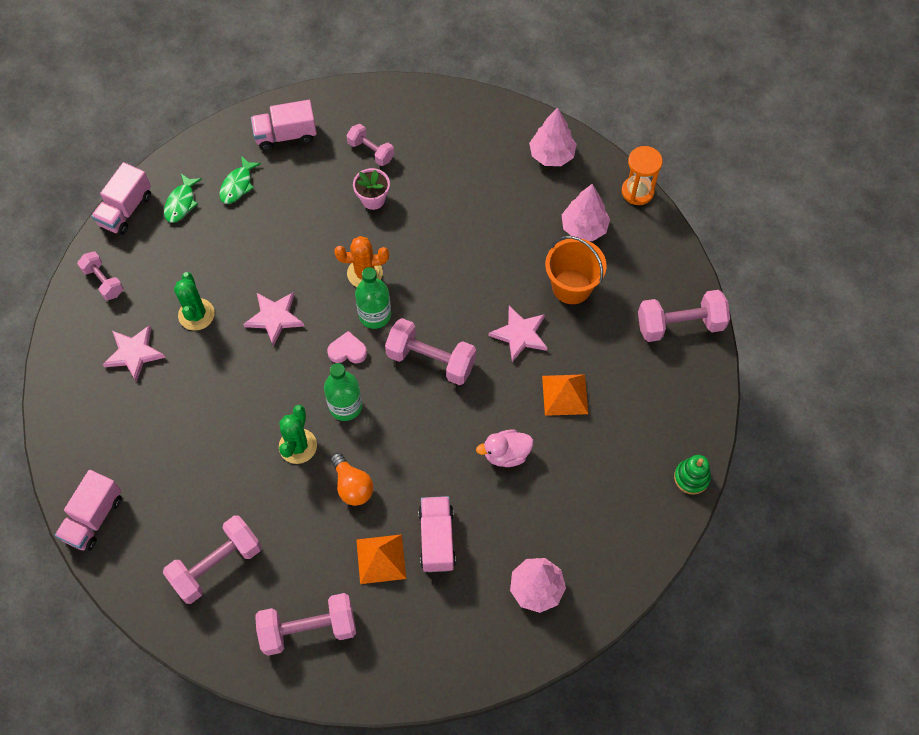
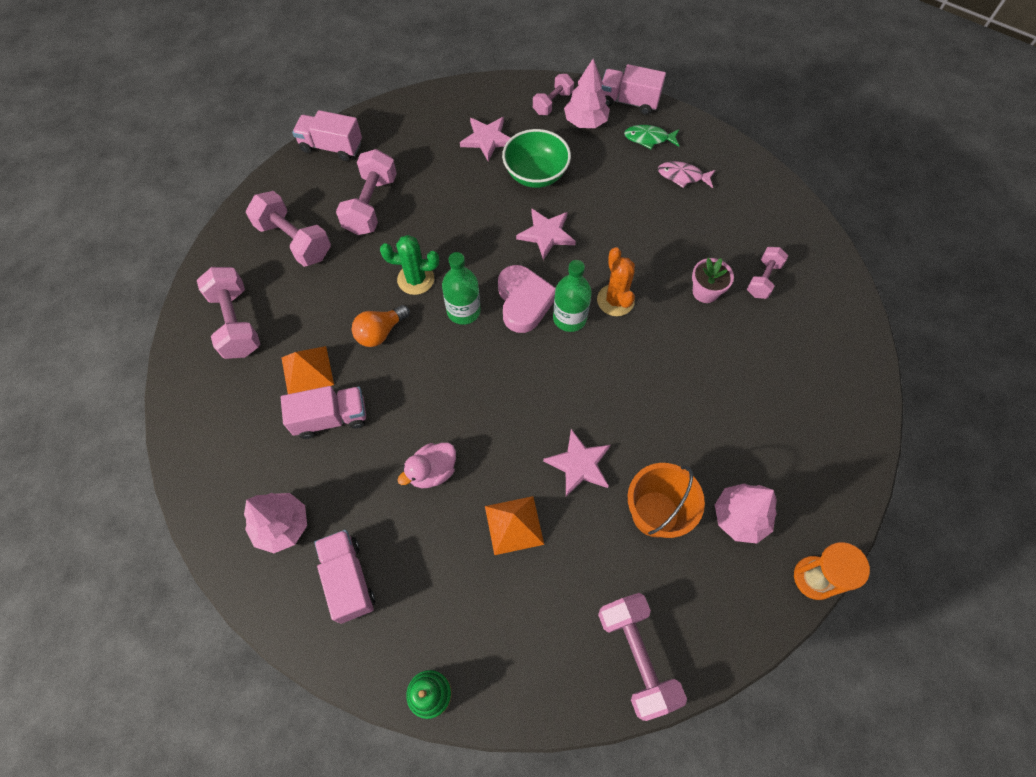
camera: 80 degrees right, 0 degrees up
green cactus [174,272,215,331] -> green bowl [502,129,571,188]
green fish [220,156,261,204] -> pink fish [658,161,715,188]
pink truck [251,100,317,150] -> pink truck moved to [314,530,375,624]
pink heart [327,331,367,364] -> pink heart [498,265,556,333], size x1.76
pink dumbbell [385,318,476,385] -> pink dumbbell moved to [336,149,397,235]
pink duck [476,429,533,467] -> pink duck turned 105 degrees counterclockwise [398,443,456,488]
pink tree [529,108,577,166] -> pink tree moved to [564,59,610,128]

